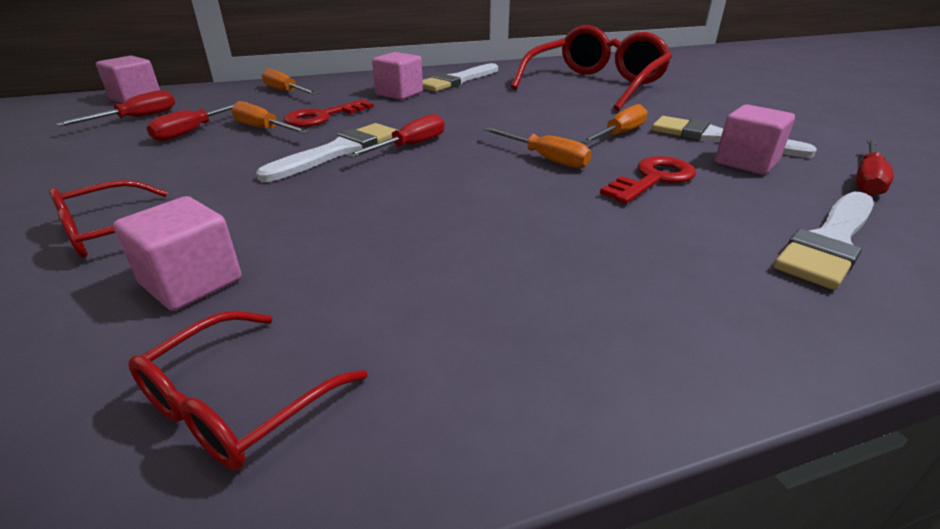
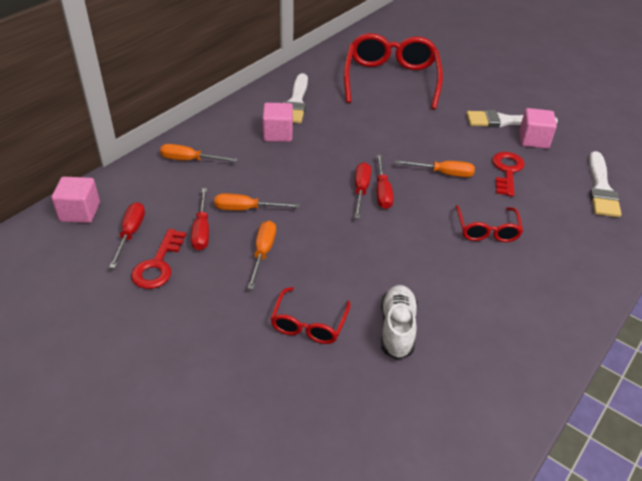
camera: 35 degrees left, 10 degrees up
pink cube [113,196,242,311] -> white shoe [381,285,418,360]
red glasses [128,311,367,470] -> red glasses moved to [456,205,523,242]
white brush [256,123,397,182] -> none
red key [284,99,374,127] -> red key moved to [131,229,186,289]
orange screwdriver [581,104,647,144] -> orange screwdriver moved to [248,220,276,289]
red screwdriver [856,140,894,196] -> red screwdriver moved to [377,154,394,209]

